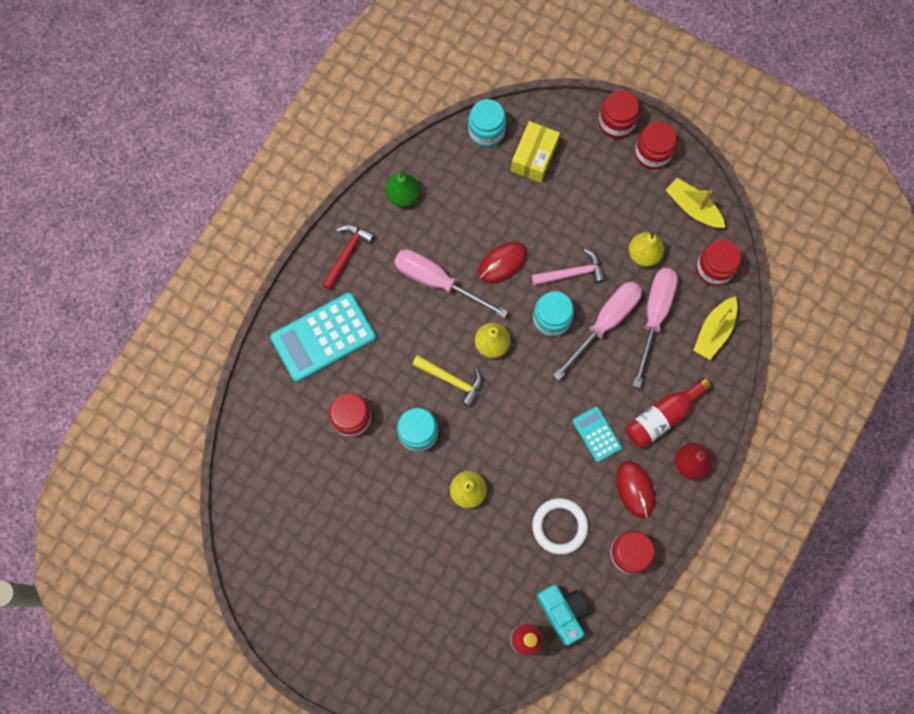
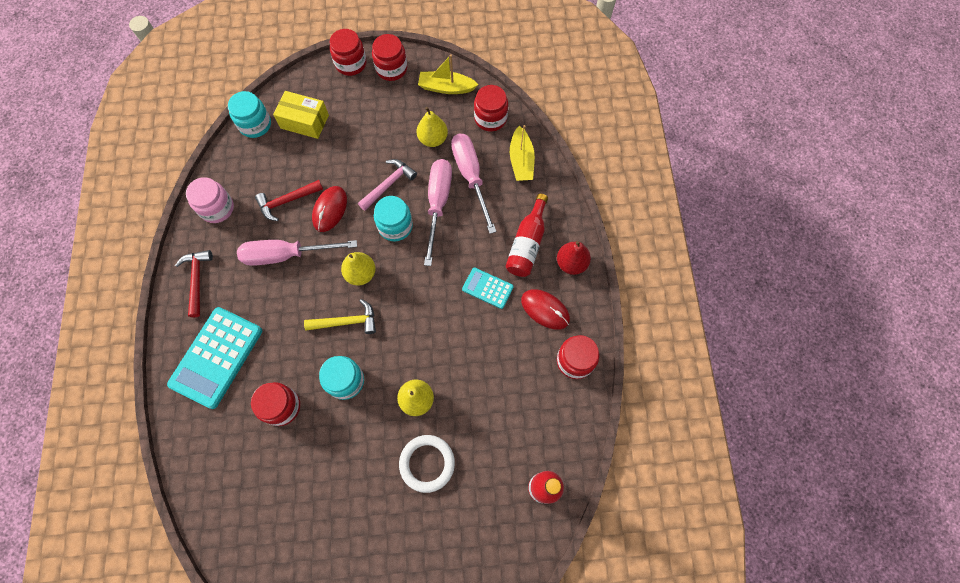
camera: 35 degrees left, 5 degrees down
green pear [385,171,420,207] -> pink jar [186,177,234,223]
yellow box [511,121,560,183] -> yellow box turned 60 degrees counterclockwise [273,91,329,139]
white ring [532,498,588,555] -> white ring moved to [399,435,455,493]
turquoise camera [536,584,590,645] -> none
none -> red hammer [255,180,323,221]

